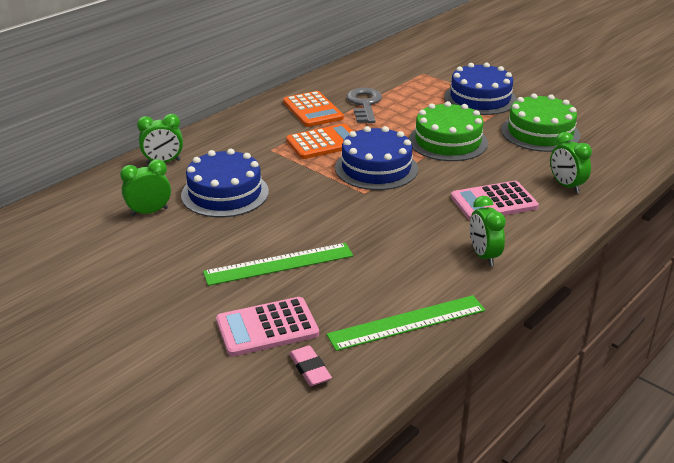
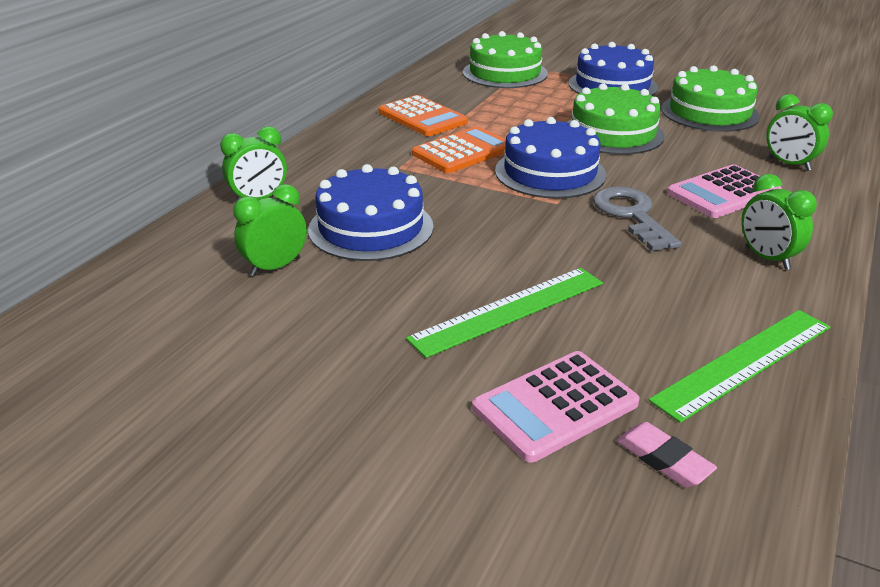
camera: 15 degrees left, 0 degrees up
grey key [347,88,382,123] -> grey key moved to [593,186,681,251]
none -> green cake [463,31,548,88]

